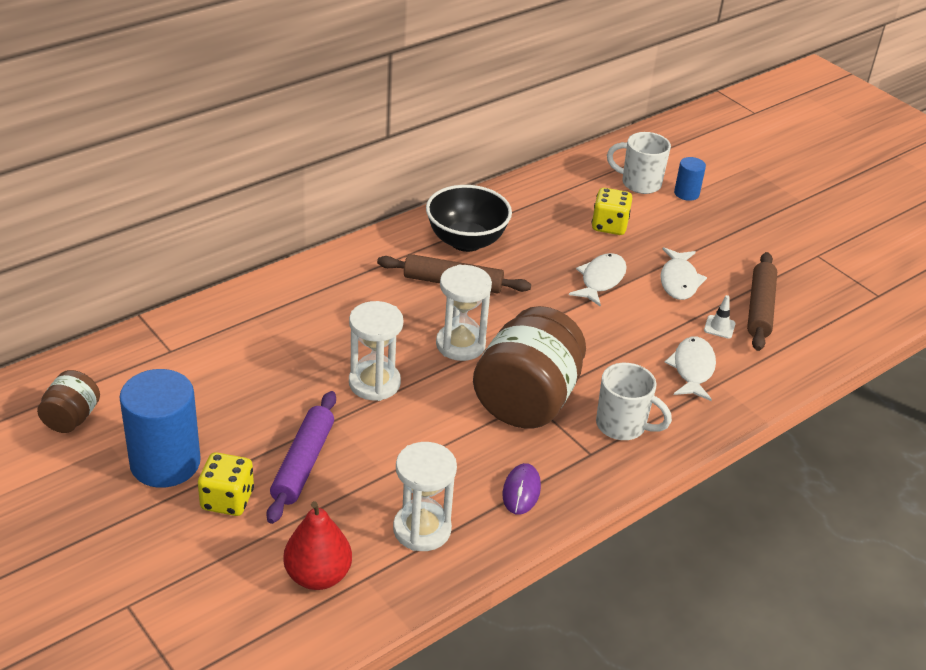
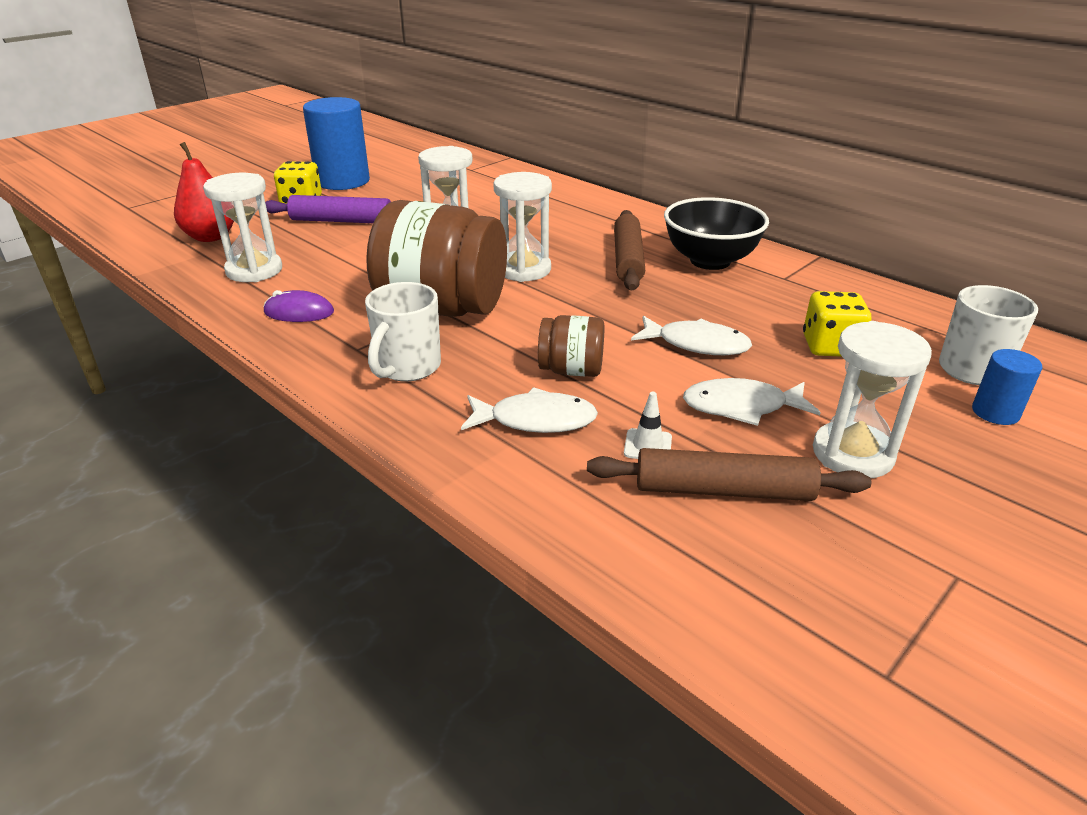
camera: 85 degrees right, 5 degrees down
brown jar [37,370,100,433] -> brown jar moved to [538,315,605,377]
none -> white hourglass [813,321,932,478]

